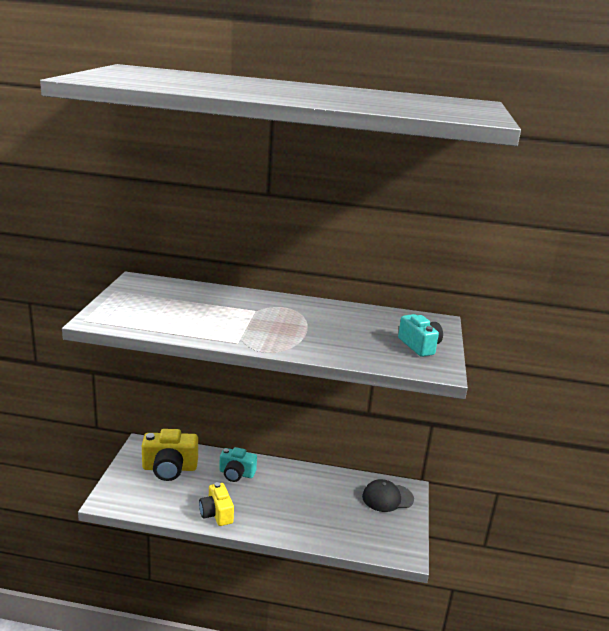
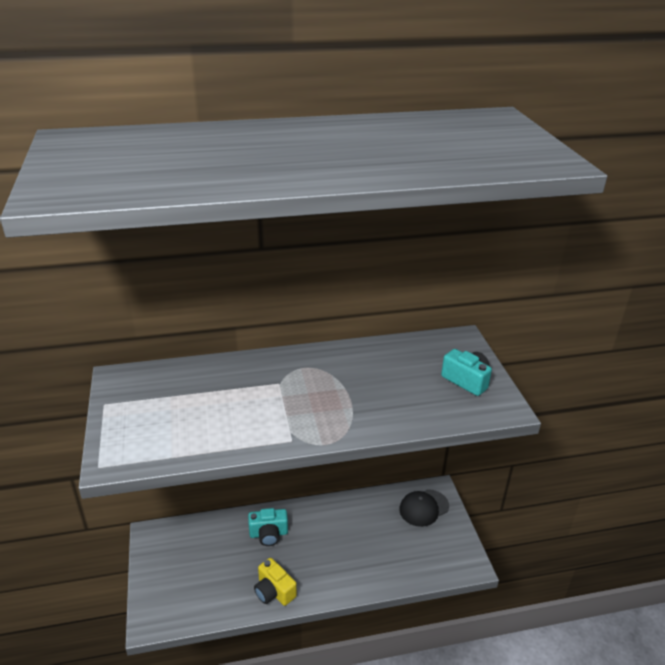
camera: 20 degrees left, 10 degrees up
yellow camera [142,429,198,481] -> none

